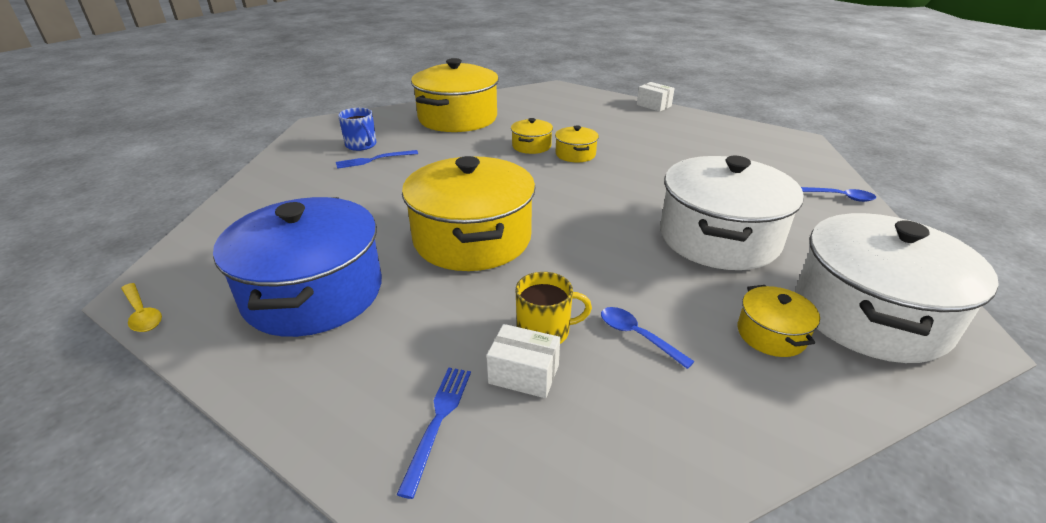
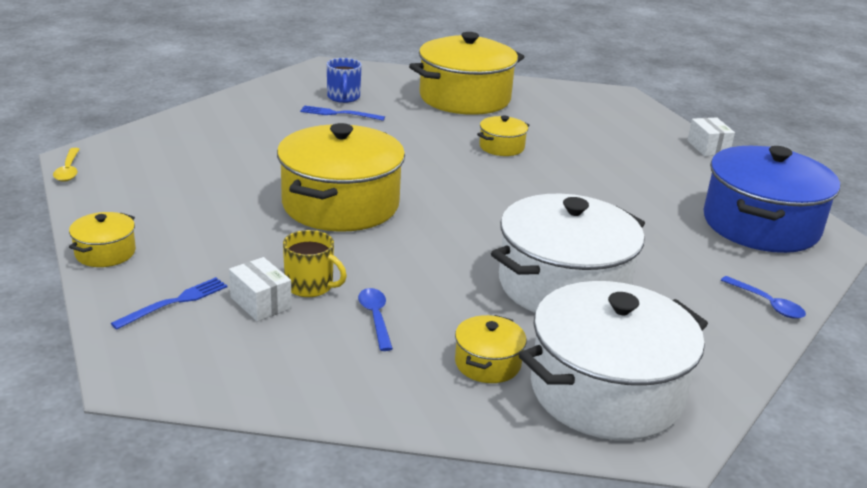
camera: 30 degrees right, 5 degrees down
blue pot [213,197,382,337] -> blue pot moved to [704,146,840,253]
yellow pot [555,125,599,162] -> yellow pot moved to [69,212,136,267]

